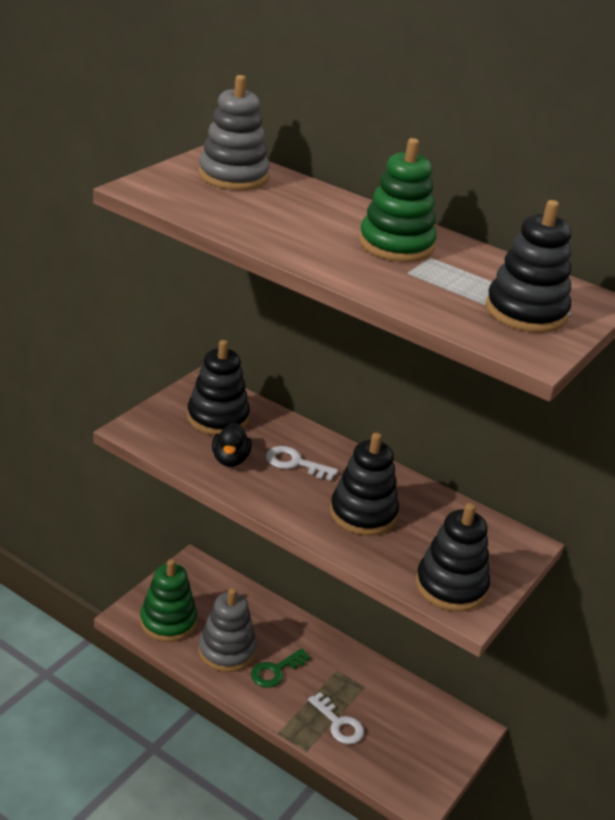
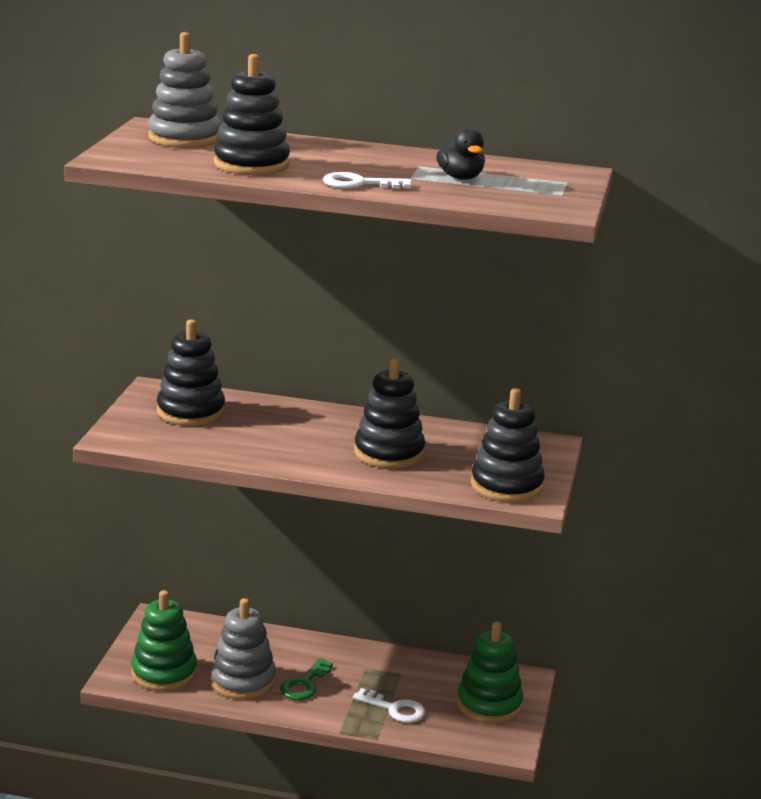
camera: 20 degrees left, 10 degrees down
black duck [212,422,252,467] -> black duck moved to [436,127,485,180]
white key [266,446,338,480] -> white key moved to [323,172,412,189]
green stacking toy [359,138,437,262] -> green stacking toy moved to [457,621,524,724]
black stacking toy [486,200,571,333] -> black stacking toy moved to [214,54,290,175]

